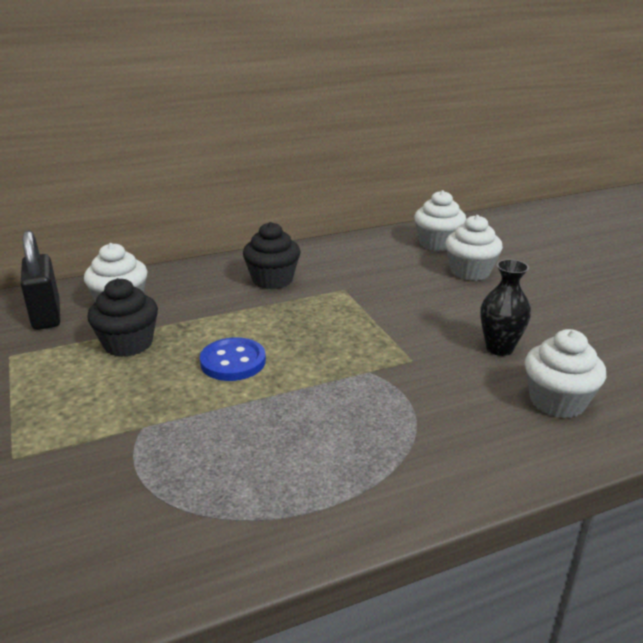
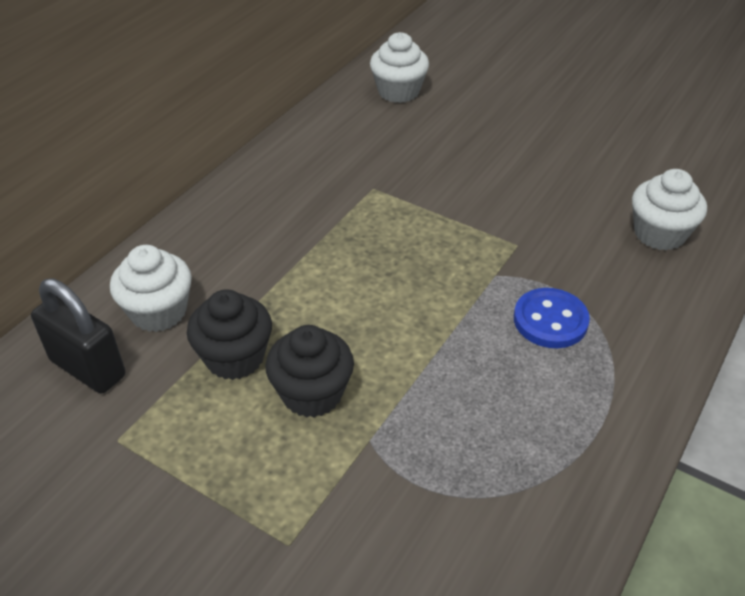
camera: 35 degrees left, 15 degrees up
blue button [200,337,266,381] -> blue button moved to [514,288,590,348]
black cupcake [243,222,301,289] -> black cupcake moved to [265,325,354,418]
white cupcake [445,215,503,281] -> none
black vase [480,259,531,356] -> none

